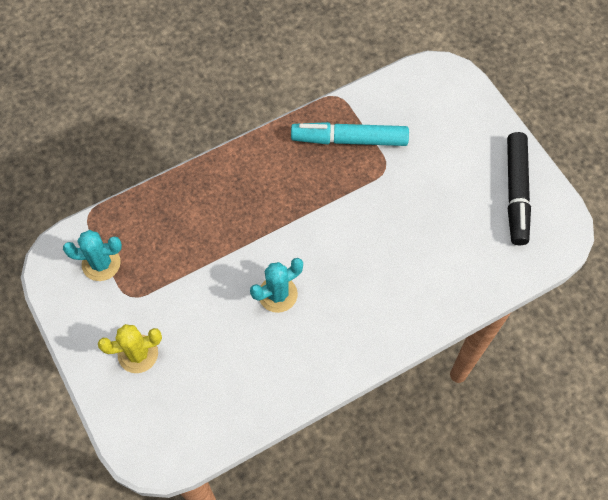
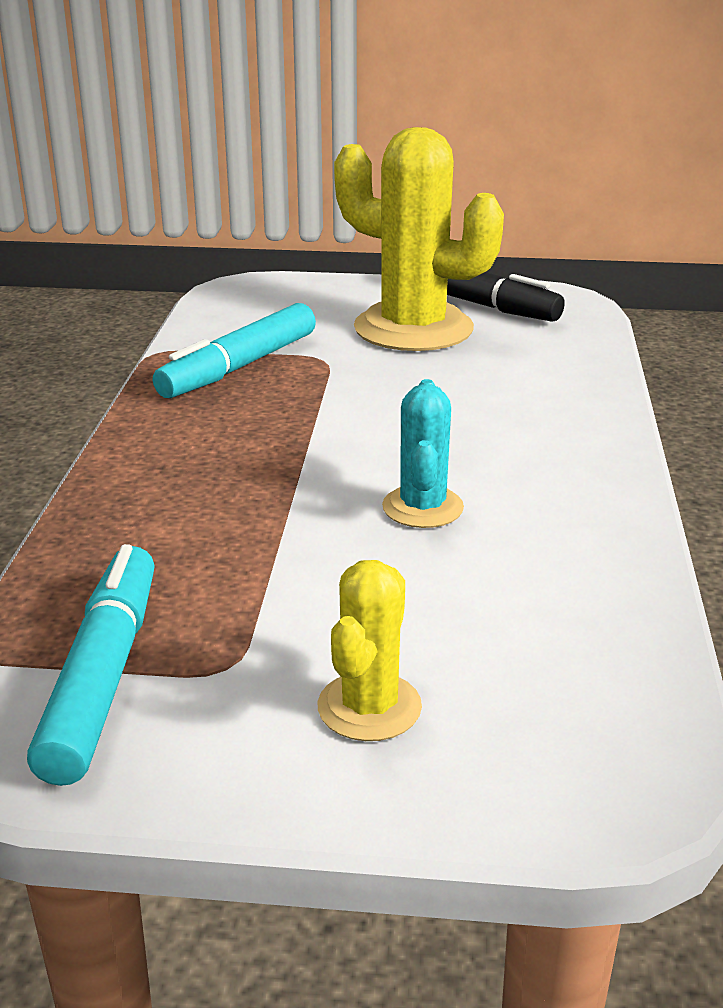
camera: 55 degrees left, 35 degrees down
turquoise cactus [63,230,122,281] -> turquoise marker [27,544,155,786]
none -> yellow cactus [334,127,504,351]

